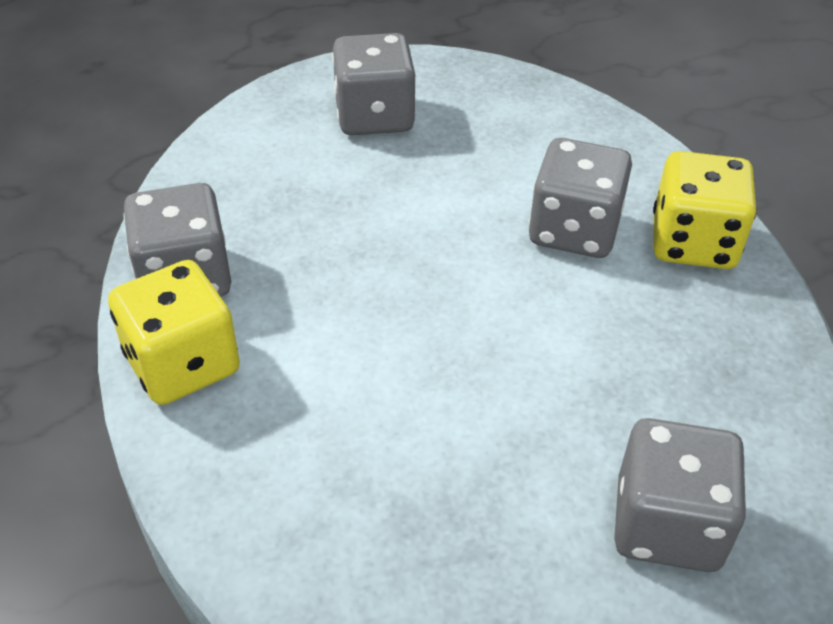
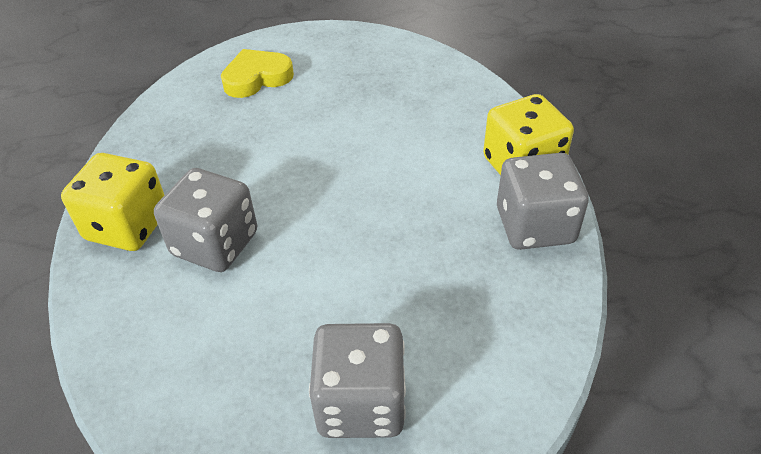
camera: 170 degrees left, 0 degrees up
grey dice [614,418,747,572] -> yellow heart [221,49,294,98]

